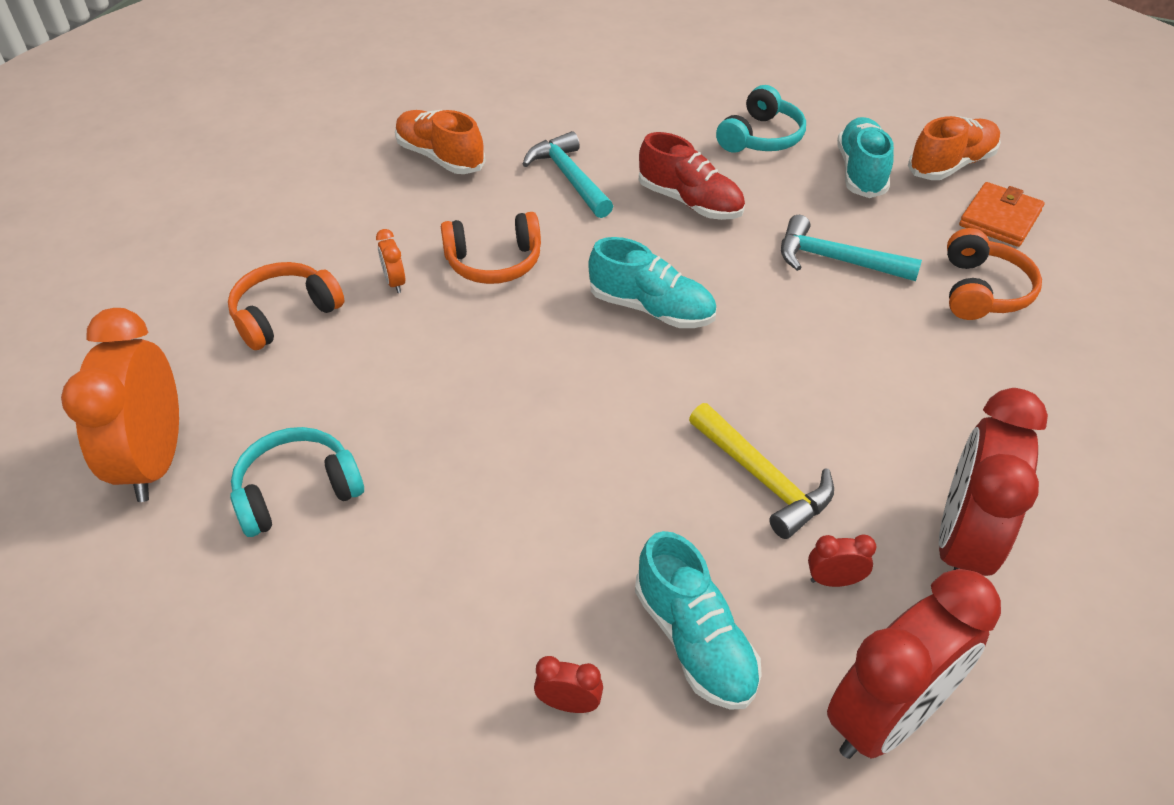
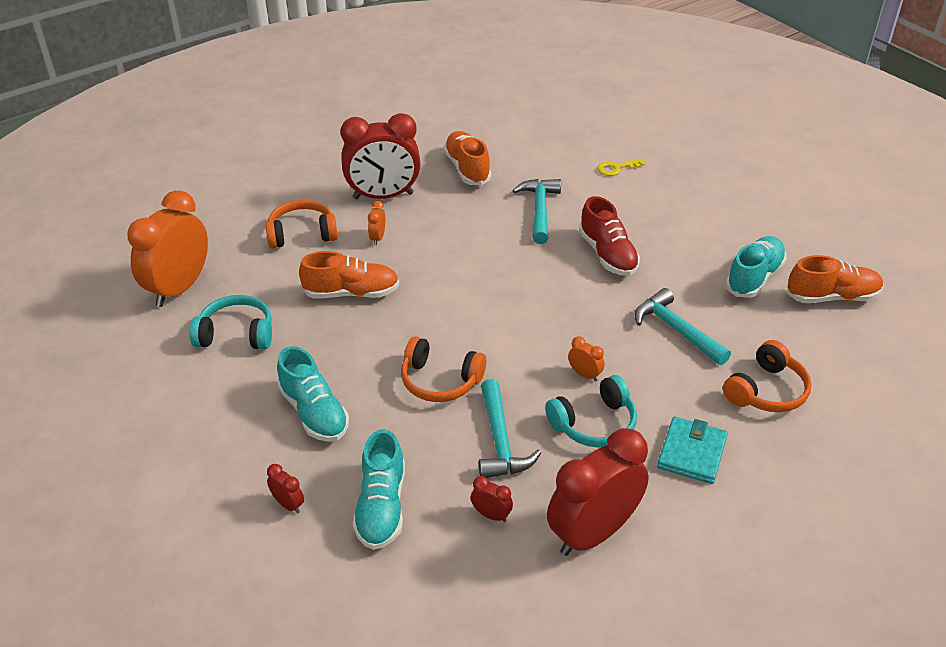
camera: 30 degrees right, 5 degrees down
orange headphones [441,212,541,284] -> orange headphones moved to [401,336,486,402]
turquoise shoe [588,237,716,328] -> turquoise shoe moved to [277,346,349,442]
yellow hammer [689,403,834,539] -> turquoise hammer [479,379,541,478]
turquoise headphones [716,85,806,153] -> turquoise headphones moved to [545,375,637,447]
red clock [827,569,1001,759] -> red clock moved to [340,113,421,199]
orange wallet [959,182,1045,247] -> none
none -> orange shoe [299,251,399,298]
none -> orange clock [568,336,605,382]
none -> yellow key [597,158,645,176]
none -> turquoise wallet [657,417,728,484]

